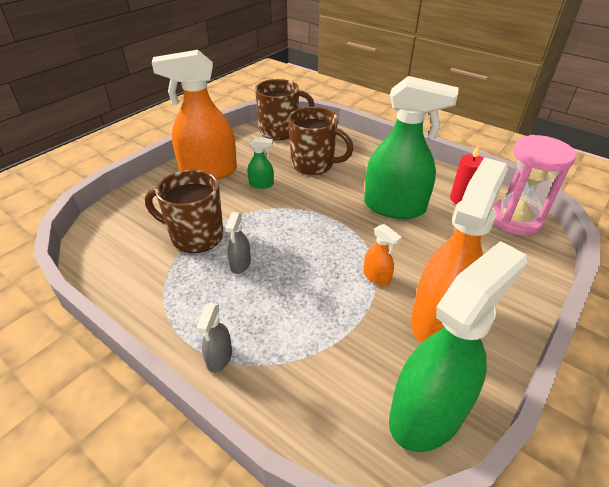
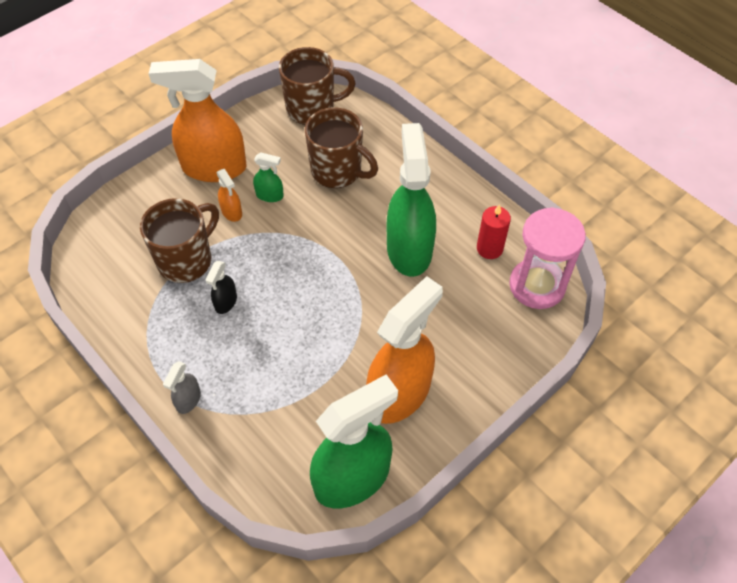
camera: 10 degrees right, 15 degrees up
brown mug [145,170,224,253] -> brown mug turned 105 degrees clockwise [140,198,219,283]
grey spray bottle [225,212,251,274] -> black spray bottle [206,261,237,314]
green spray bottle [364,76,459,219] -> green spray bottle turned 120 degrees counterclockwise [387,123,436,277]
orange spray bottle [364,224,402,286] -> orange spray bottle moved to [217,169,242,222]

